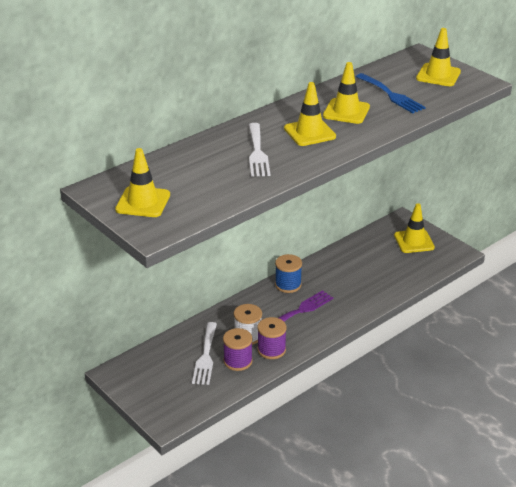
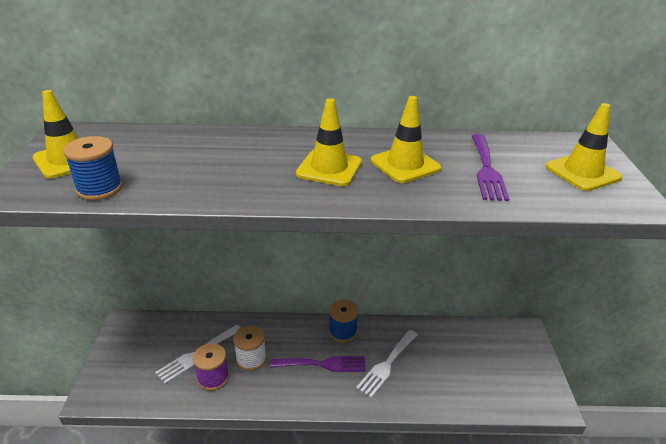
camera: 40 degrees right, 0 degrees up
white fork [249,123,270,177] -> white fork moved to [356,330,418,398]
purple spool [257,317,287,359] -> none
blue fork [356,73,426,113] -> purple fork [472,134,509,201]
yellow traffic cone [394,203,435,253] -> none
none -> blue spool [63,136,123,200]

